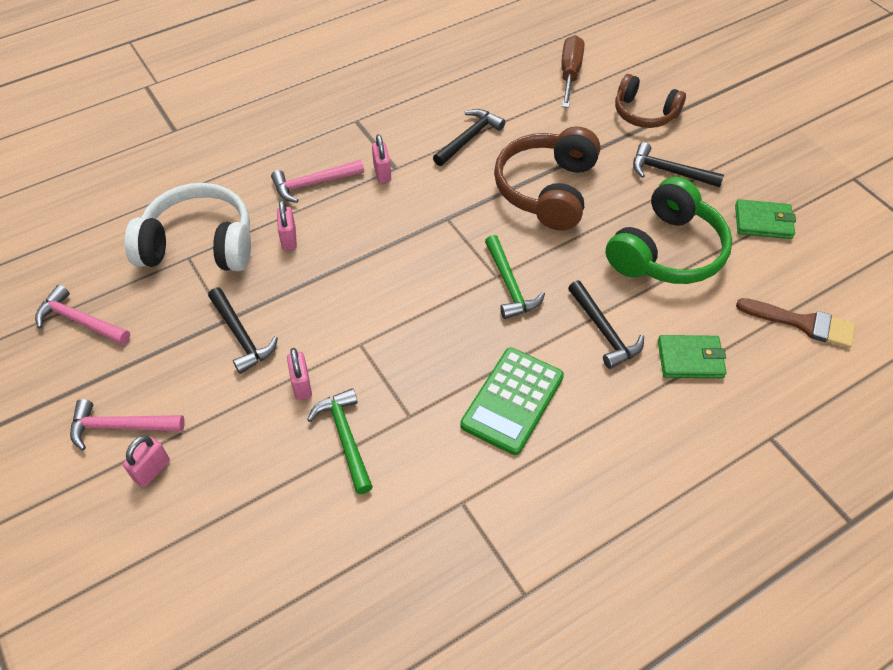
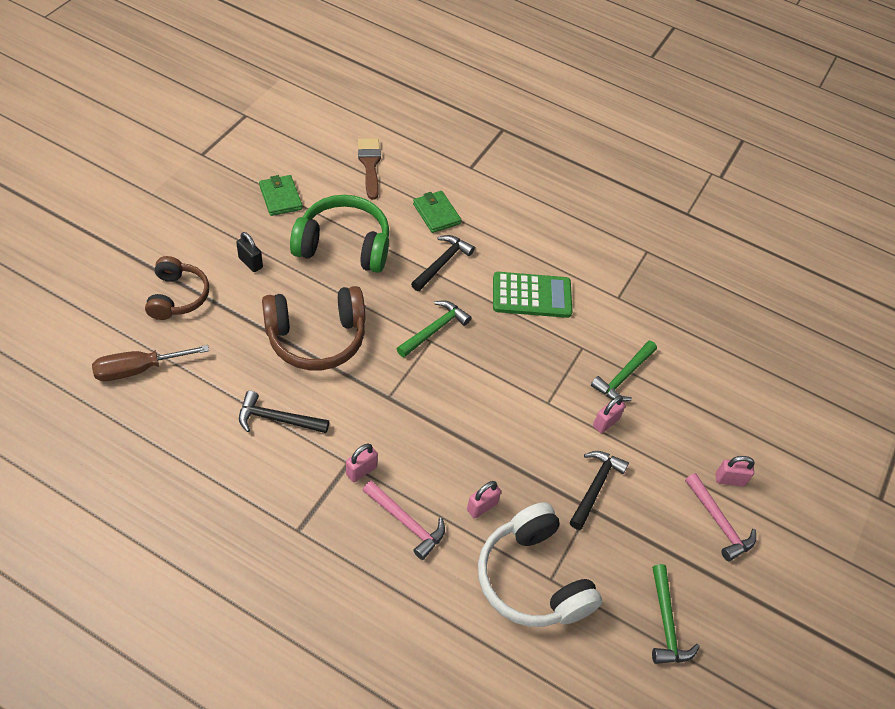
camera: 125 degrees left, 0 degrees up
pink hammer [35,285,130,345] -> green hammer [652,564,700,664]
black hammer [633,142,724,187] -> black padlock [236,232,263,272]

